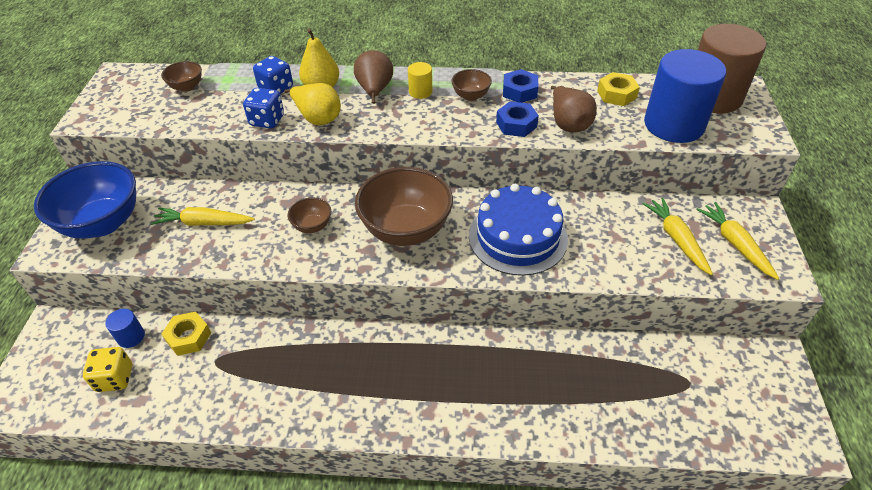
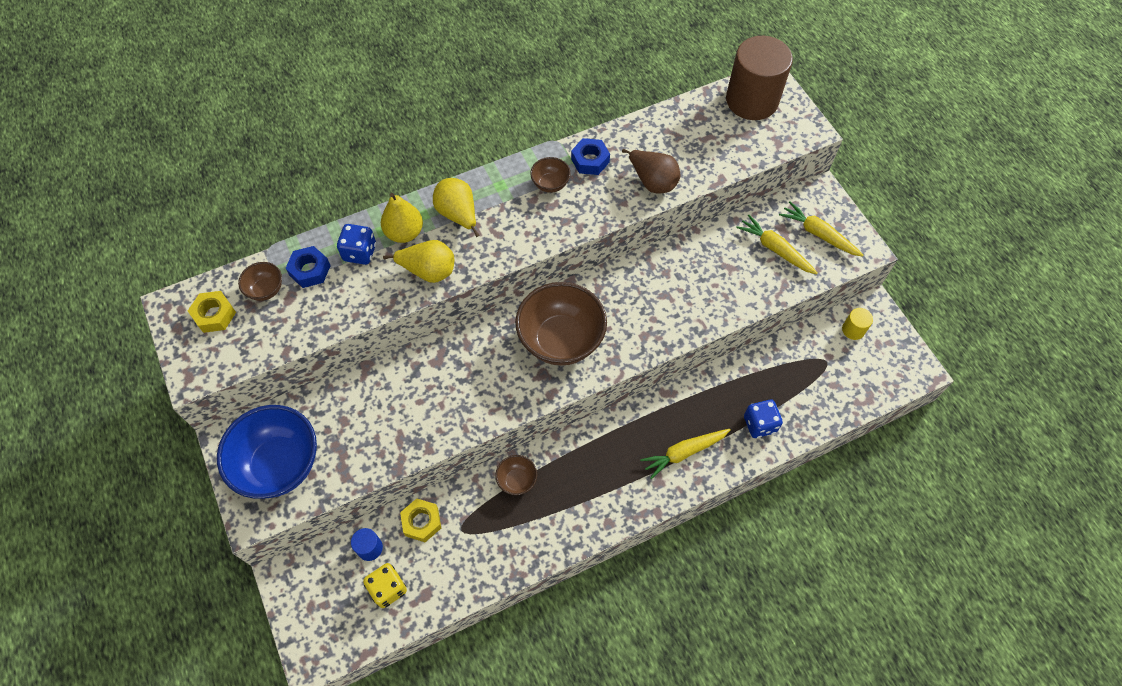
camera: 30 degrees left, 15 degrees up
yellow carrot [151,207,255,226] -> yellow carrot moved to [640,429,731,479]
blue dice [243,88,284,129] -> blue dice moved to [744,400,783,438]
brown bowl [288,198,331,233] -> brown bowl moved to [495,455,537,495]
brown pear [354,50,393,104] -> yellow pear [433,178,479,237]
yellow cylinder [408,62,432,99] -> yellow cylinder moved to [842,308,873,340]
blue cake [469,184,568,276] -> none
blue nut [496,101,539,137] -> blue nut moved to [286,246,331,288]
yellow nut [597,72,640,106] -> yellow nut moved to [188,291,236,333]
blue cylinder [644,49,726,143] -> none

